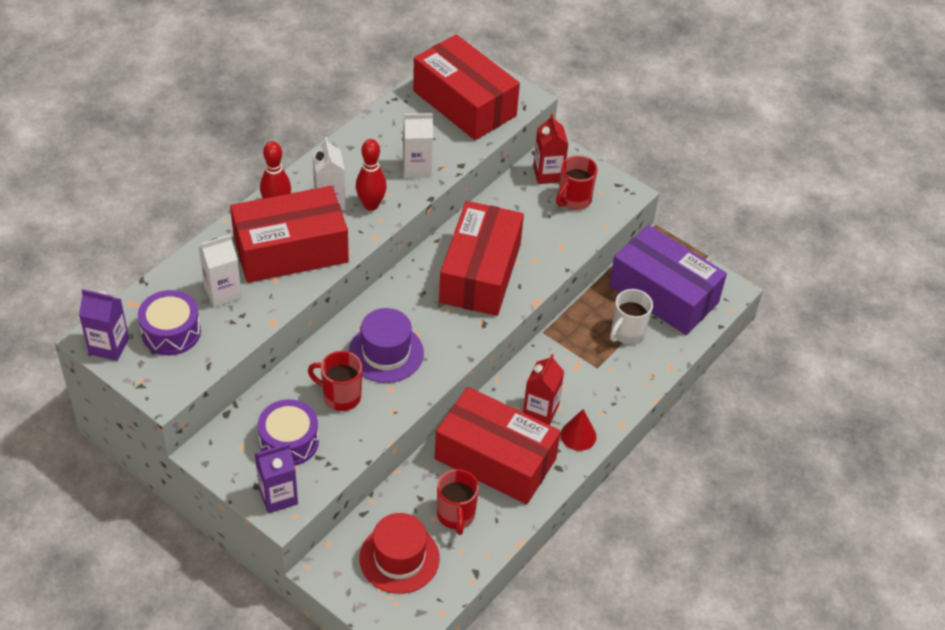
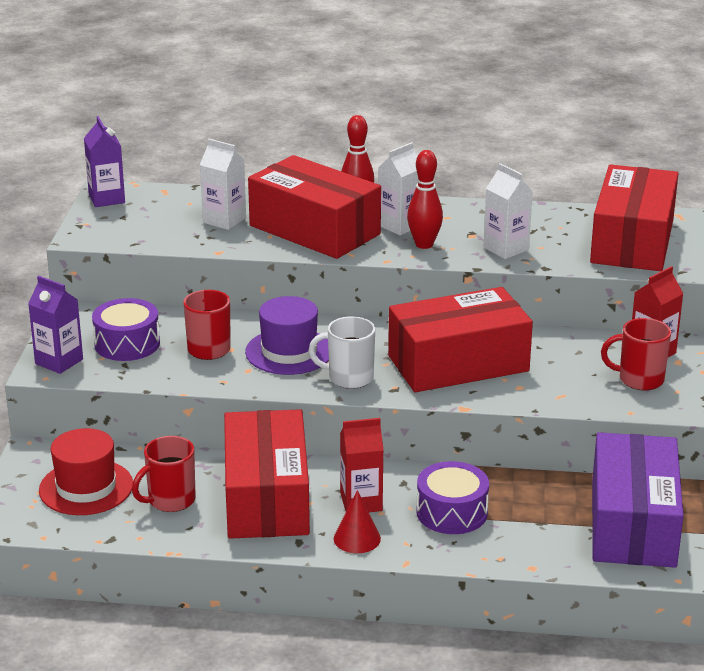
camera: 60 degrees right, 20 degrees down
purple drum [138,290,201,355] -> purple drum moved to [417,461,489,534]
white mug [610,289,653,344] -> white mug moved to [308,316,375,389]

